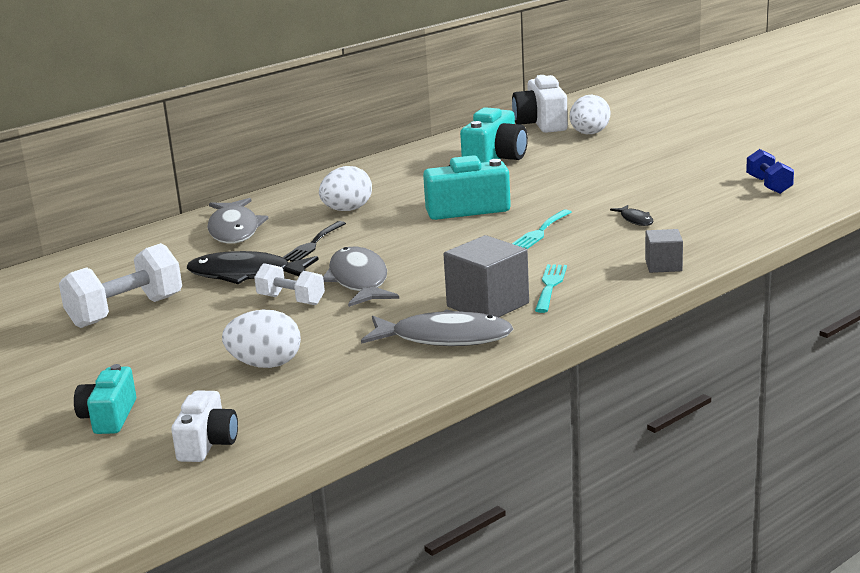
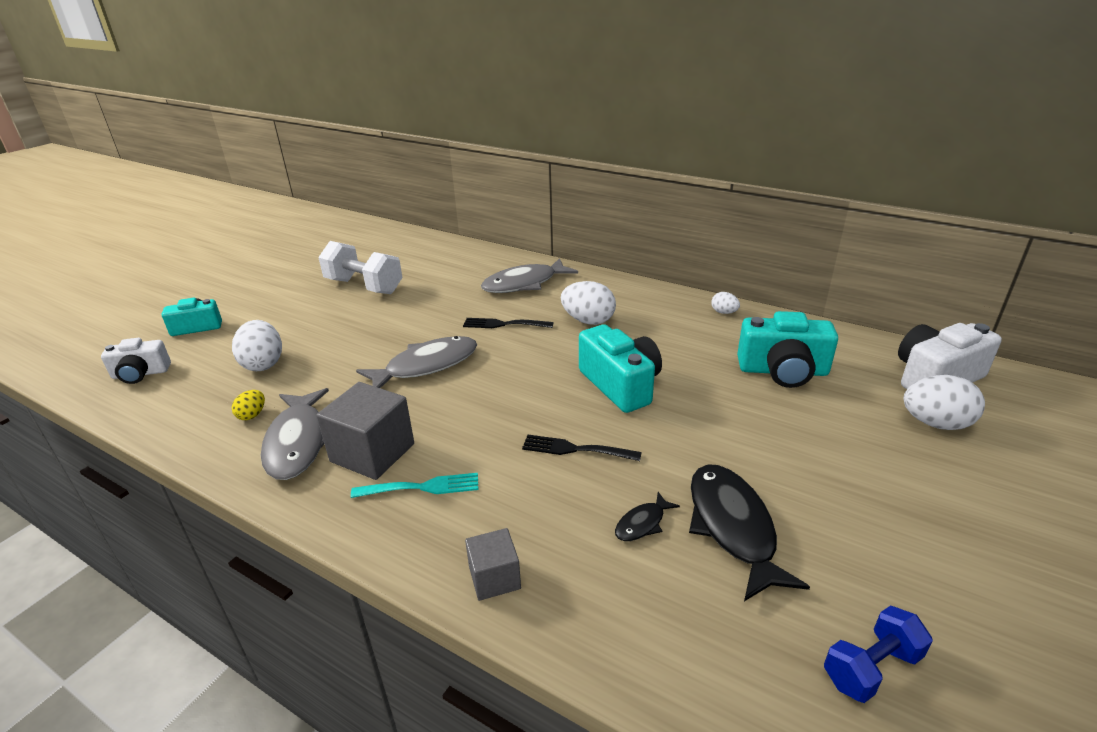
camera: 70 degrees right, 10 degrees up
black fish [187,251,319,284] -> black fish moved to [689,464,810,601]
white dumbbell [254,263,325,305] -> none
turquoise fork [512,209,572,249] -> black fork [522,435,642,461]
none -> yellow egg [232,390,265,420]
none -> white egg [711,292,740,314]

